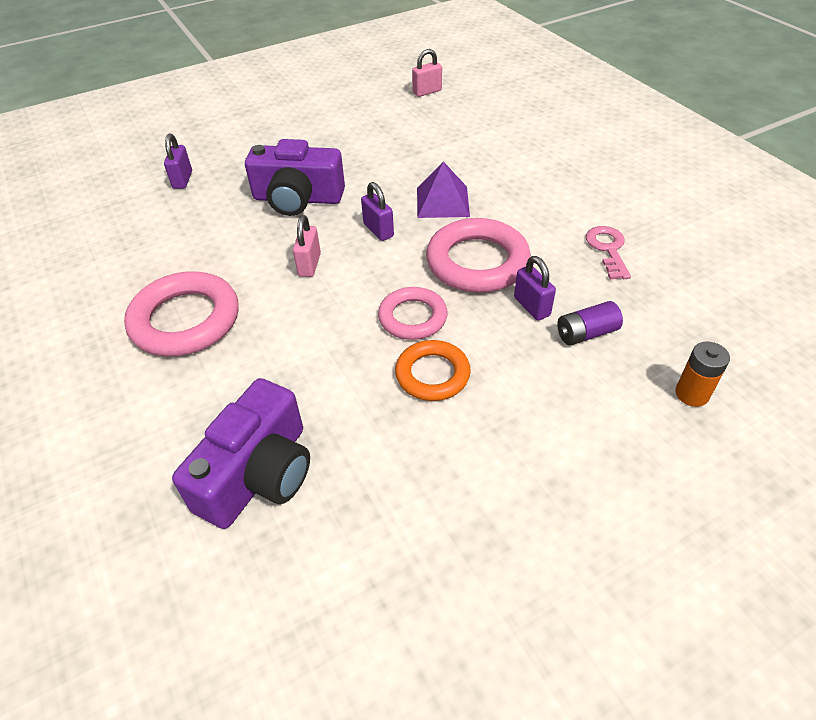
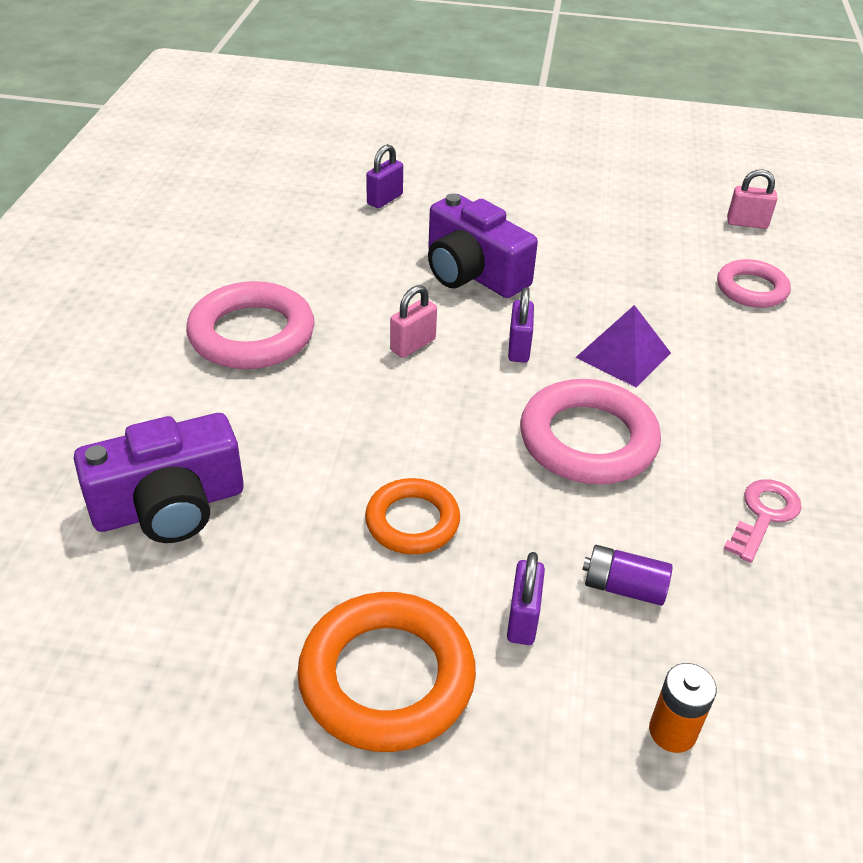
camera: 35 degrees right, 5 degrees down
pink ring [378,287,448,340] -> pink ring moved to [717,259,791,308]
purple padlock [514,256,556,321] -> purple padlock moved to [507,552,545,645]
none -> orange ring [297,592,476,752]

